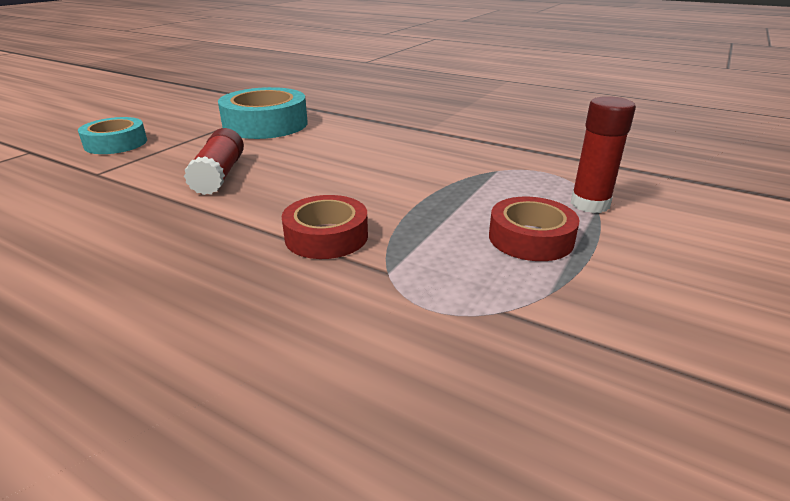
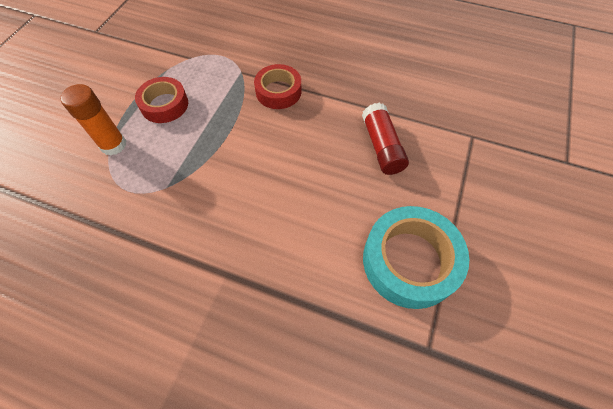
camera: 170 degrees right, 30 degrees up
turquoise tape [78,117,147,154] -> none
red glue stick [571,96,636,213] -> orange glue stick [60,84,126,155]

